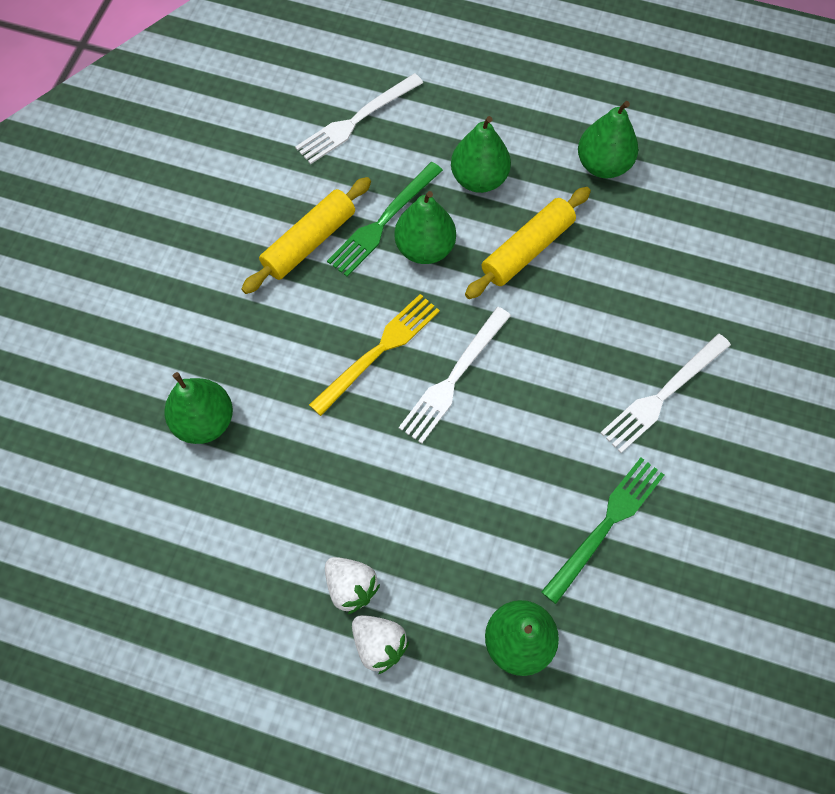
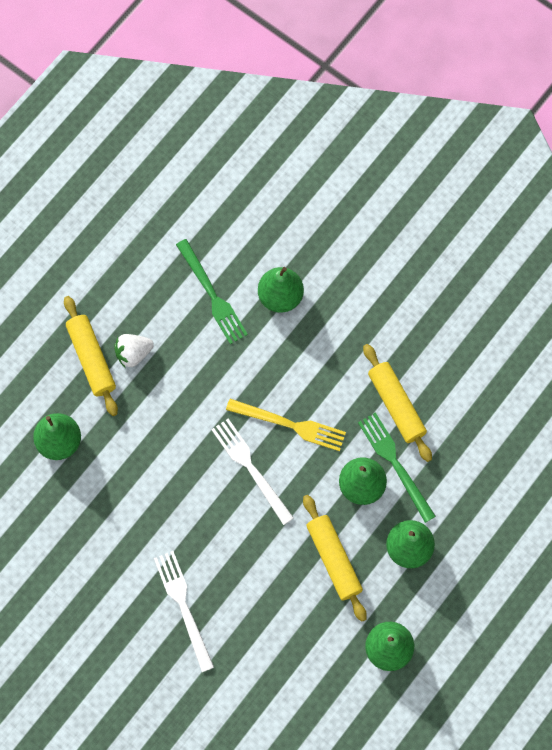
camera: 110 degrees right, 5 degrees up
white fork [295,73,423,164] -> none
yellow fork [309,294,440,416] -> yellow fork turned 45 degrees counterclockwise [226,399,346,451]
white strawberry [352,615,409,674] -> yellow rolling pin [64,296,118,416]
green fork [541,457,664,604] -> green fork moved to [176,239,248,344]

